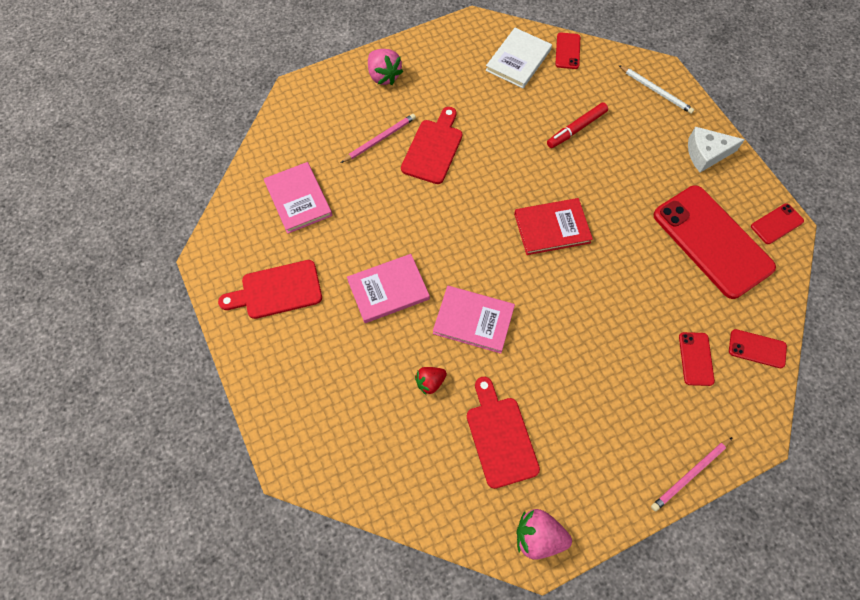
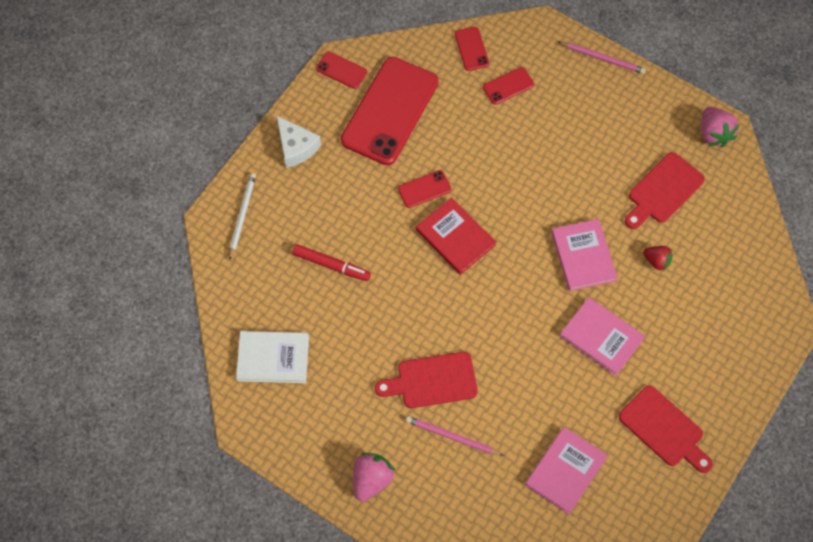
camera: 120 degrees left, 0 degrees up
red phone [555,33,580,69] -> red phone moved to [398,170,451,208]

